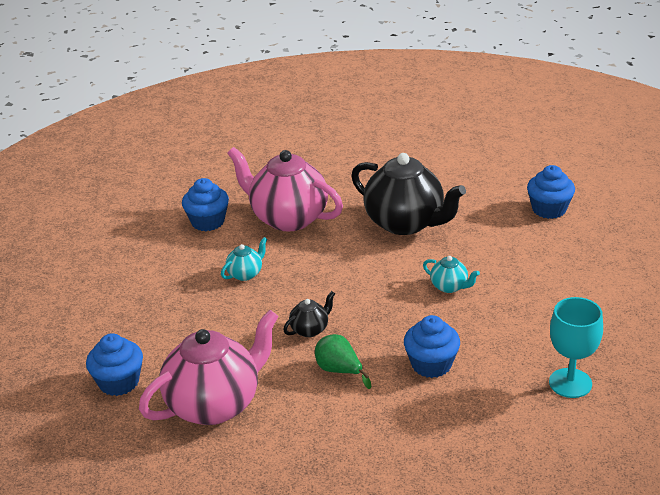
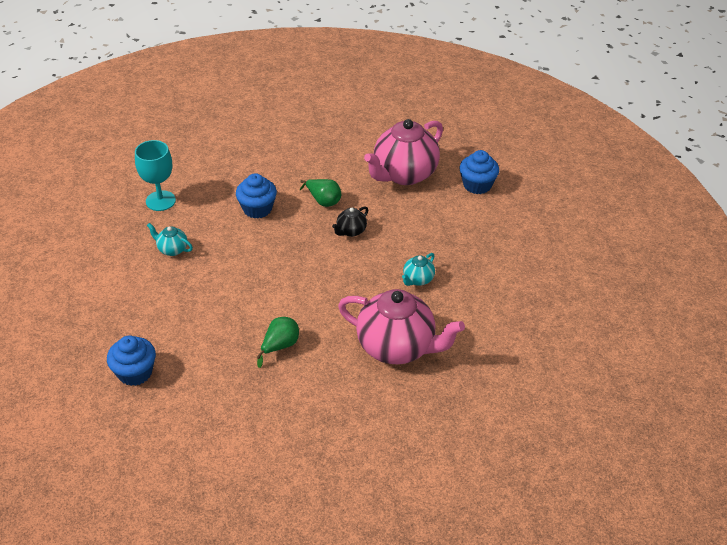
camera: 170 degrees right, 10 degrees up
blue cupcake [182,178,229,231] -> none
black teapot [351,153,466,235] -> green pear [256,317,299,368]
turquoise teapot [423,256,480,293] -> turquoise teapot moved to [147,223,193,256]

